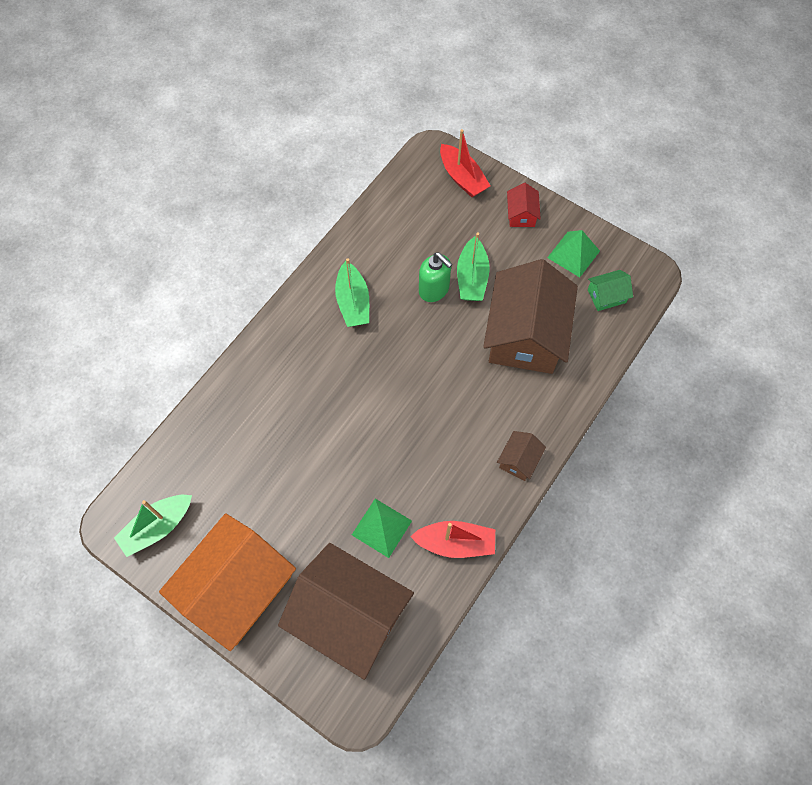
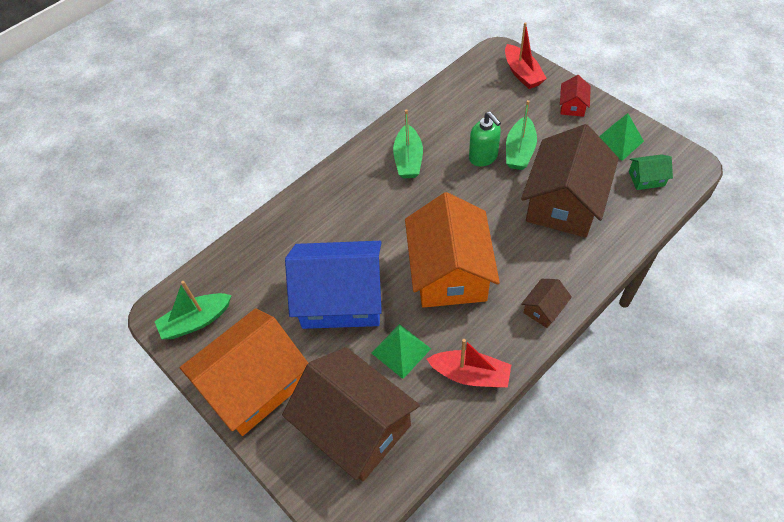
camera: 15 degrees right, 10 degrees down
none -> blue house [285,241,382,329]
none -> orange house [405,192,500,308]

